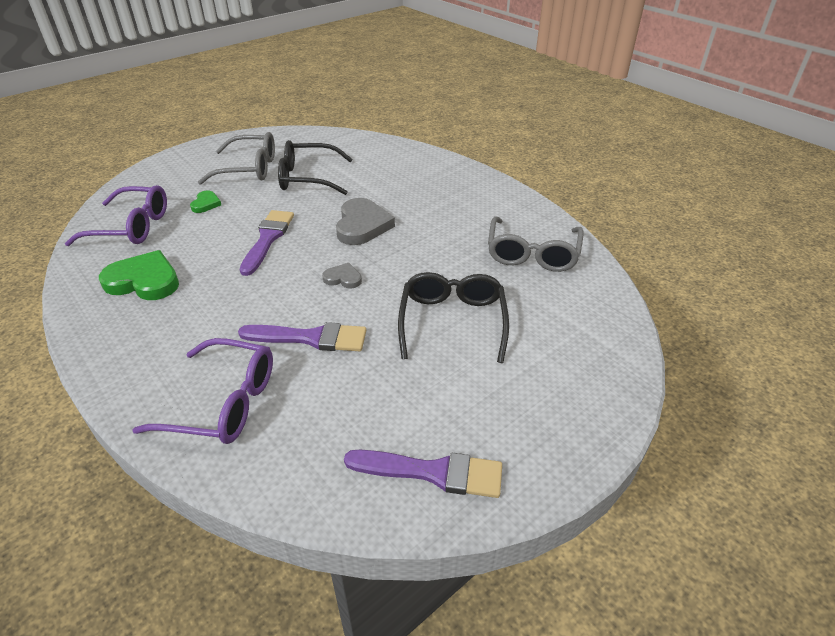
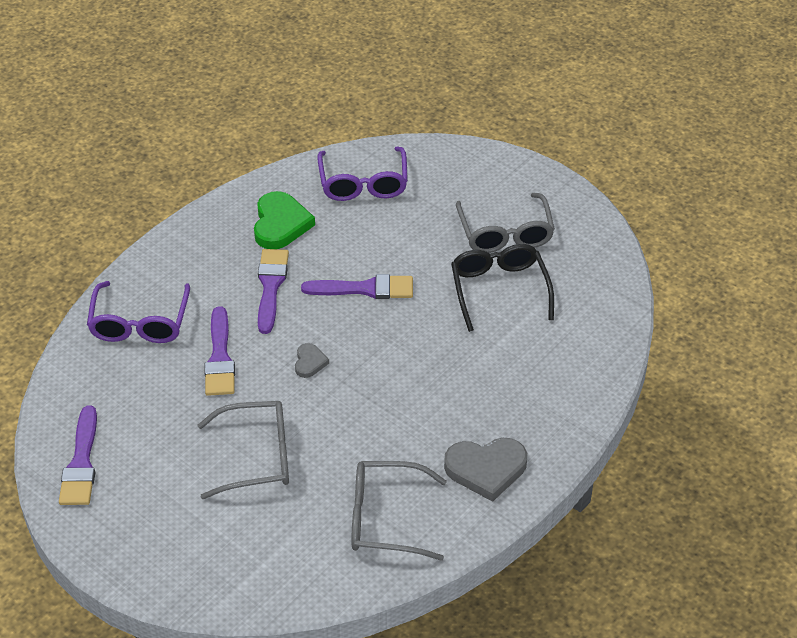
camera: 80 degrees right, 5 degrees up
green heart [190,190,221,213] -> none
grey heart [336,198,395,245] -> grey heart moved to [444,438,527,502]
black glasses [398,272,509,363] -> grey glasses [197,401,289,499]
none -> purple brush [258,249,289,334]

